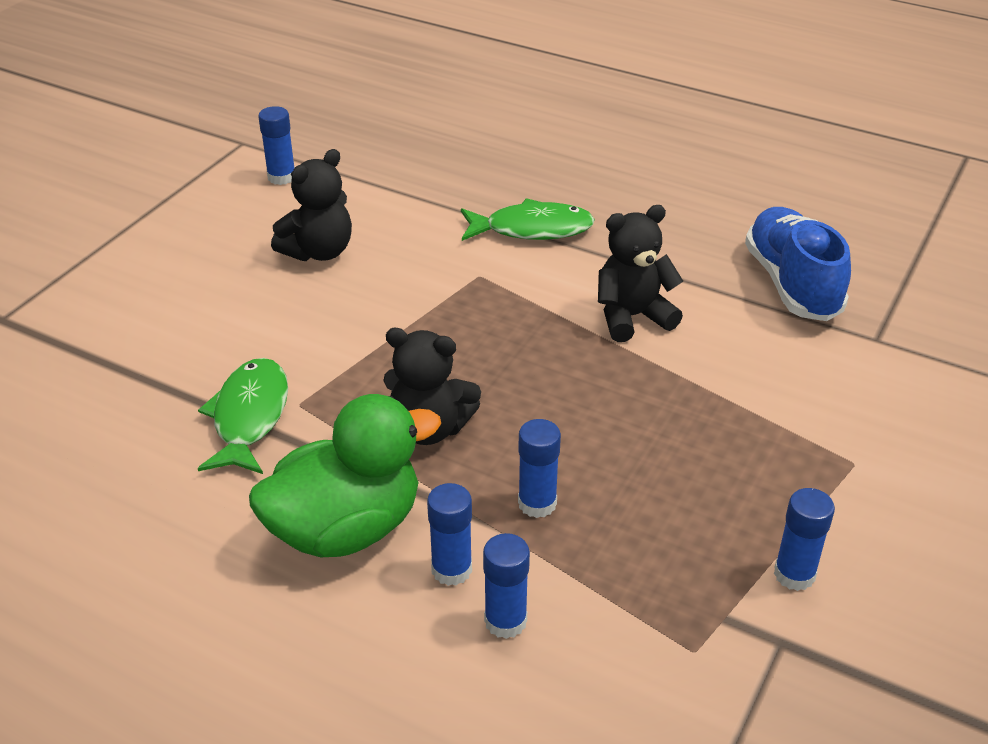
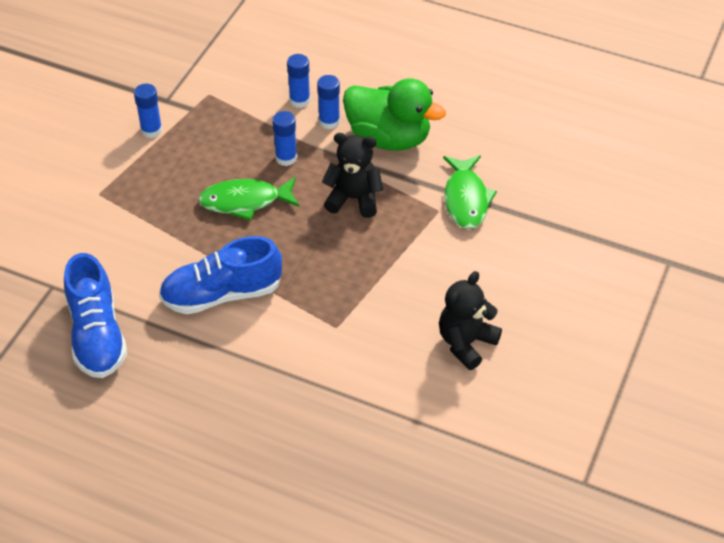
camera: 175 degrees right, 10 degrees up
green duck [249,394,441,558] -> green duck turned 120 degrees counterclockwise [343,78,446,151]
blue glue stick [258,106,295,185] -> none
green fish [461,198,595,241] -> green fish moved to [198,177,299,220]
black teddy bear [598,205,683,342] -> blue shoe [159,236,282,314]

